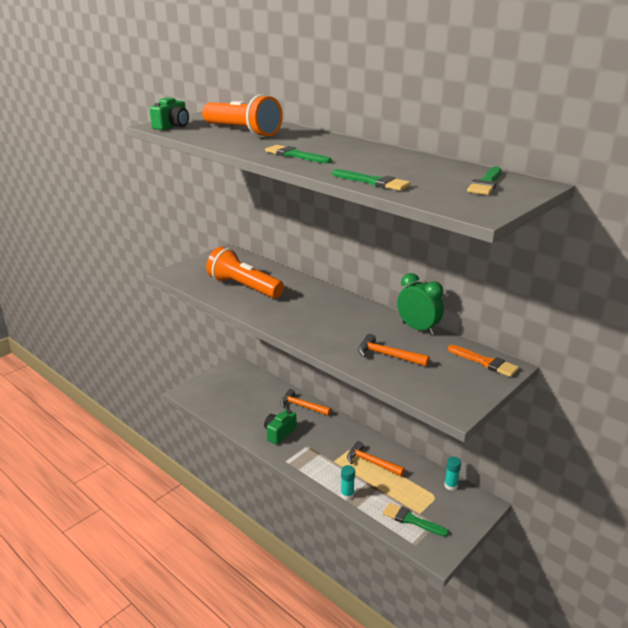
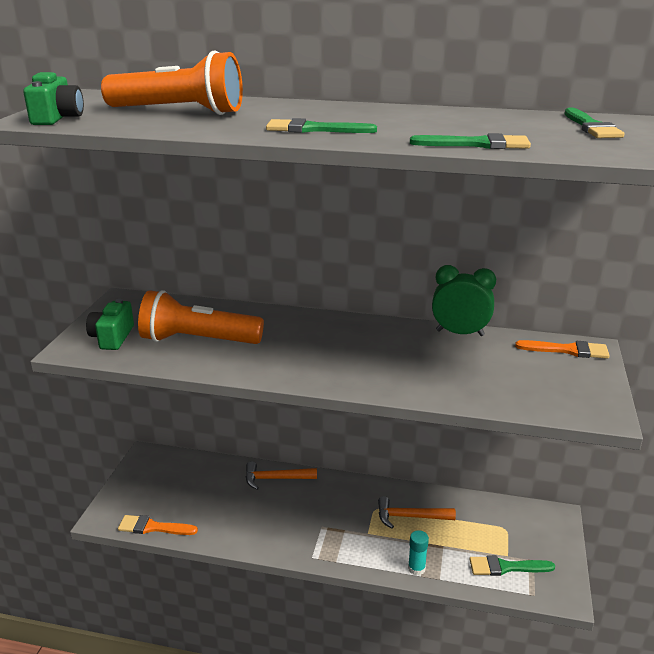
camera: 30 degrees left, 0 degrees up
green camera [264,409,297,445] -> green camera moved to [86,299,134,350]
orange hammer [358,334,430,367] -> none
turquoise glue stick [444,457,461,491] -> none
none -> orange brush [118,515,198,535]

